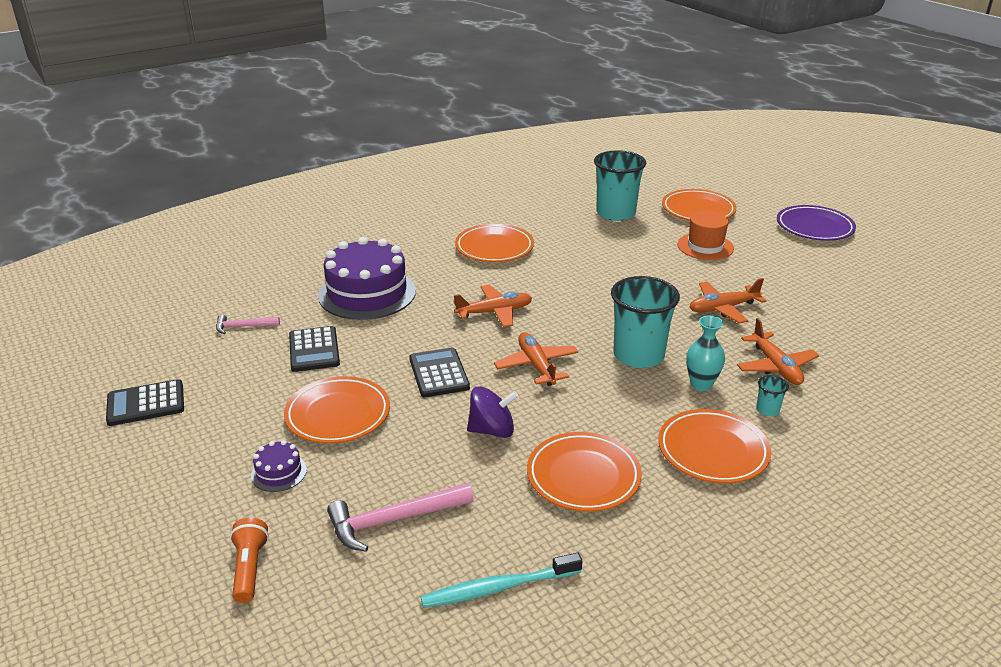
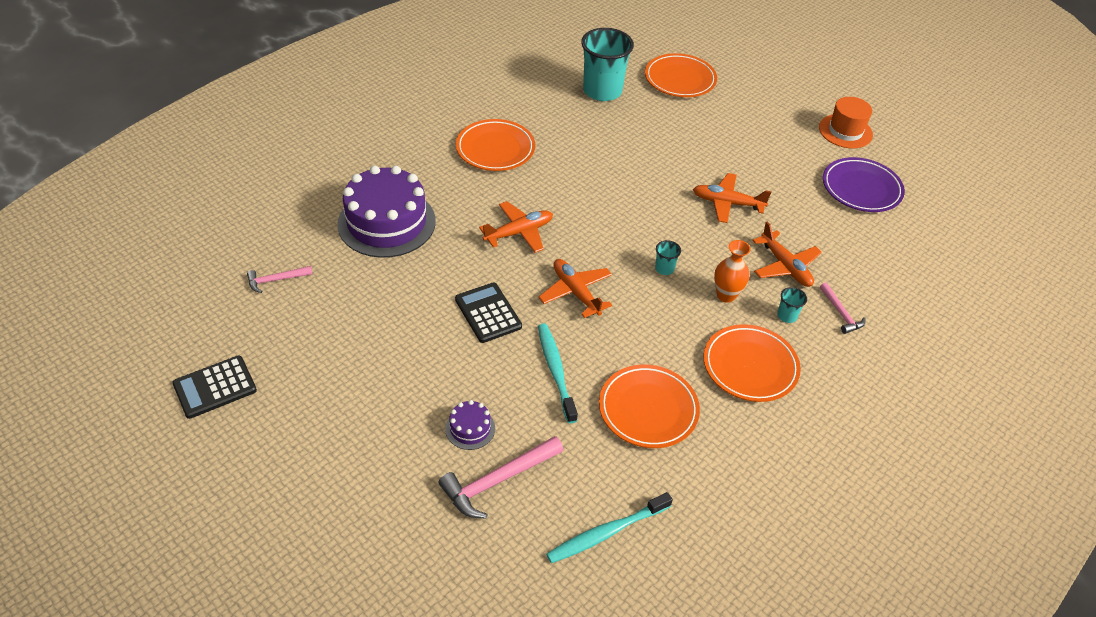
camera: 15 degrees left, 15 degrees up
orange flashlight [230,518,269,603] -> none
purple cake [251,440,307,492] -> purple cake moved to [445,400,495,450]
orange plate [284,376,390,444] -> none
black calculator [289,326,340,372] -> none
purple spinning top [467,386,518,438] -> turquoise toothbrush [538,323,578,423]
turquoise cup [611,276,680,368] -> turquoise cup [655,240,681,275], size x0.41
orange hat [677,211,734,260] -> orange hat moved to [819,97,873,148]
turquoise vase [686,316,725,391] -> orange vase [714,240,751,303]
orange plane [690,278,766,324] -> orange plane turned 45 degrees clockwise [693,173,771,223]
purple plate [777,205,856,241] -> purple plate moved to [823,157,905,212]
none -> pink hammer [820,283,866,334]

